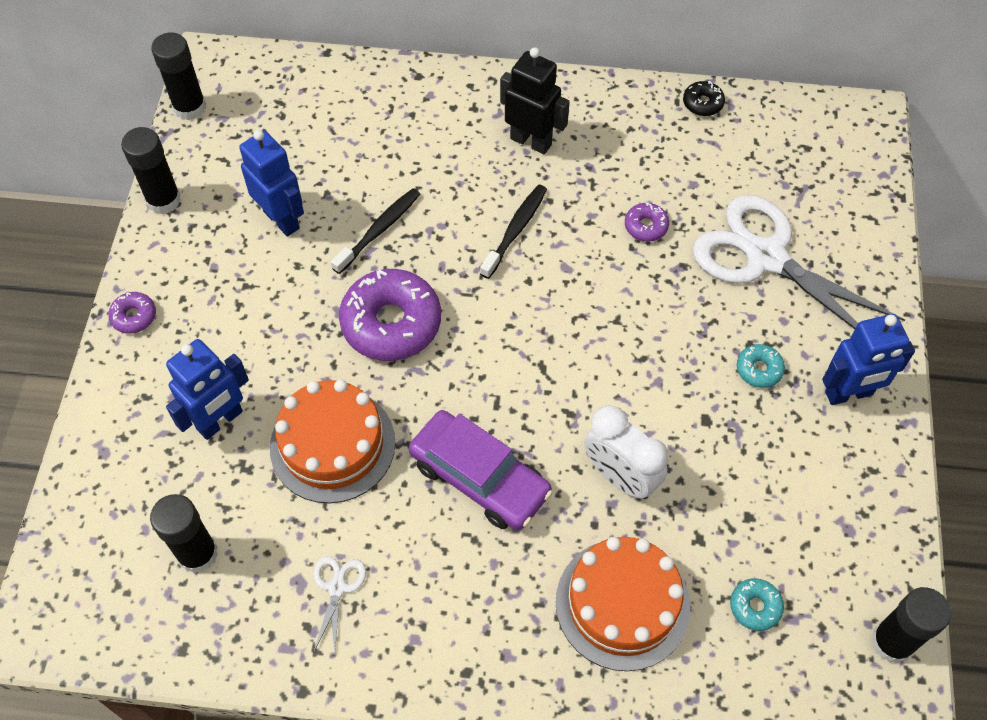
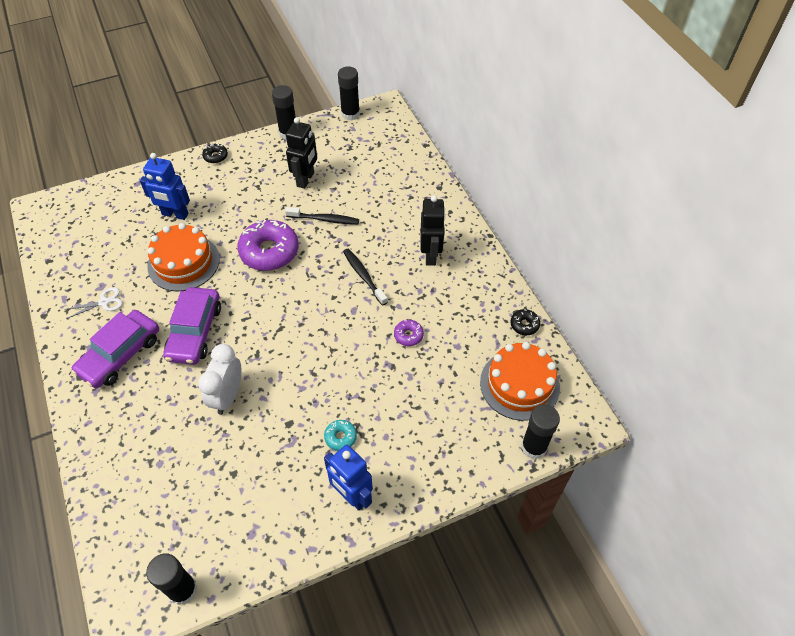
camera: 60 degrees right, 5 degrees down
purple donut [108,292,156,334] -> black donut [202,143,228,163]
black glue stick [150,494,218,573] -> black glue stick moved to [521,404,560,459]
blue robot [239,130,304,236] -> black robot [286,117,317,189]
black toothbrush [480,185,547,279] -> black toothbrush turned 120 degrees counterclockwise [343,249,388,306]
orange cake [556,537,690,671] -> orange cake moved to [480,342,560,421]
white scissors [692,195,905,329] -> none
turquoise donut [730,578,784,631] -> none
none -> purple car [71,310,159,388]

